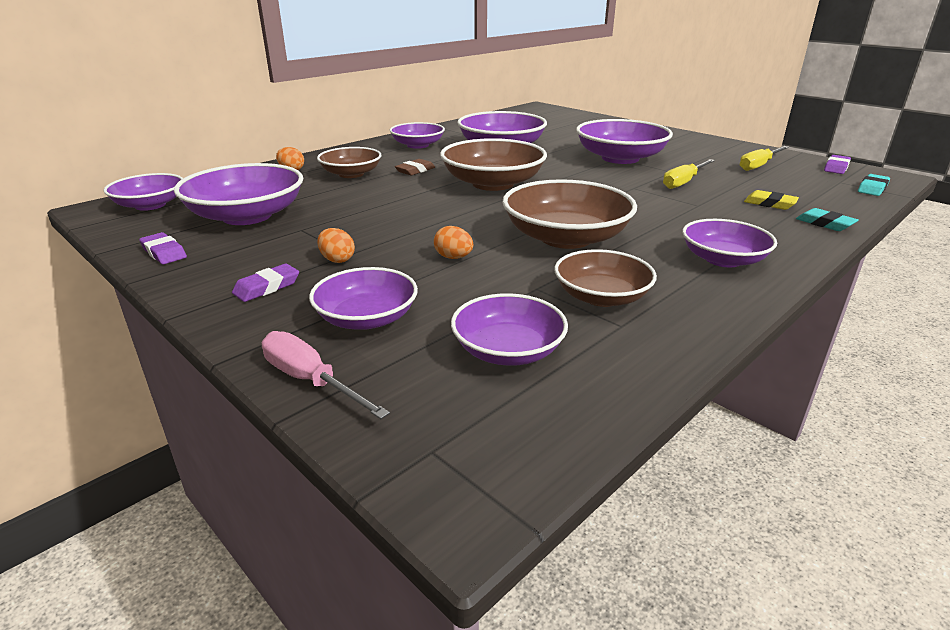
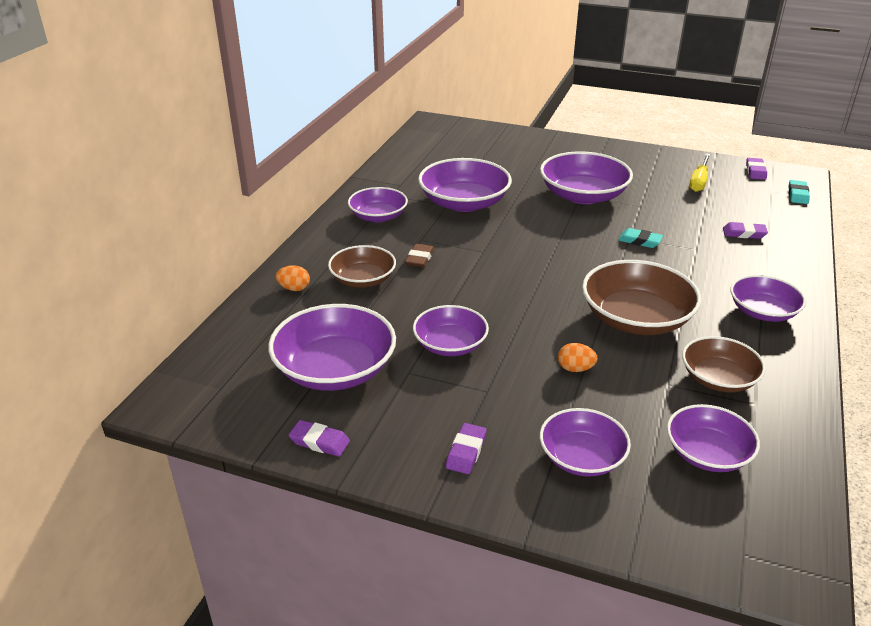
camera: 25 degrees left, 5 degrees up
purple bowl [103,173,183,211] -> purple bowl moved to [413,305,489,356]
pink screwdriver [262,331,390,419] -> none
orange egg [317,228,355,263] -> none
brown bowl [440,138,547,191] -> none
yellow screwdriver [663,159,715,189] -> none
yellow eraser [744,190,799,210] -> purple eraser [723,222,768,239]
turquoise eraser [796,208,859,231] -> turquoise eraser moved to [618,228,663,248]

